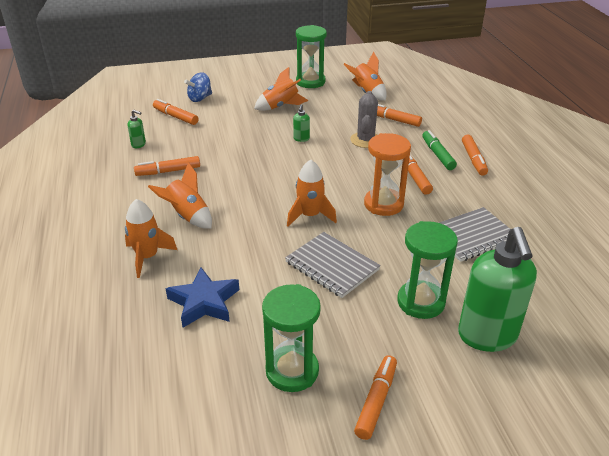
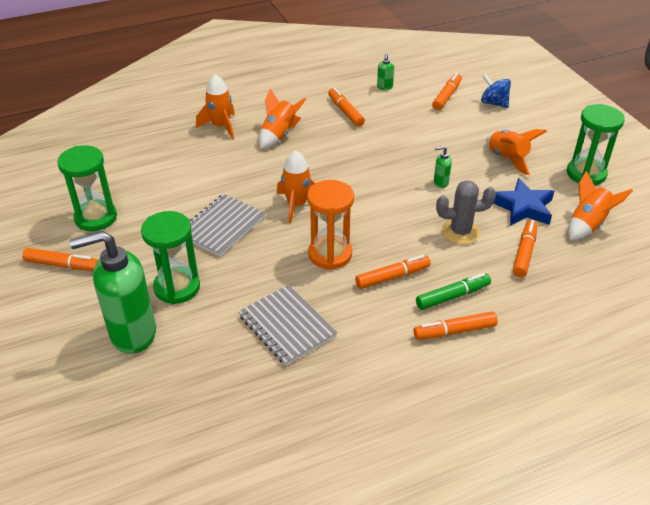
camera: 80 degrees right, 5 degrees up
blue star [166,267,239,328] -> blue star moved to [493,178,554,226]

